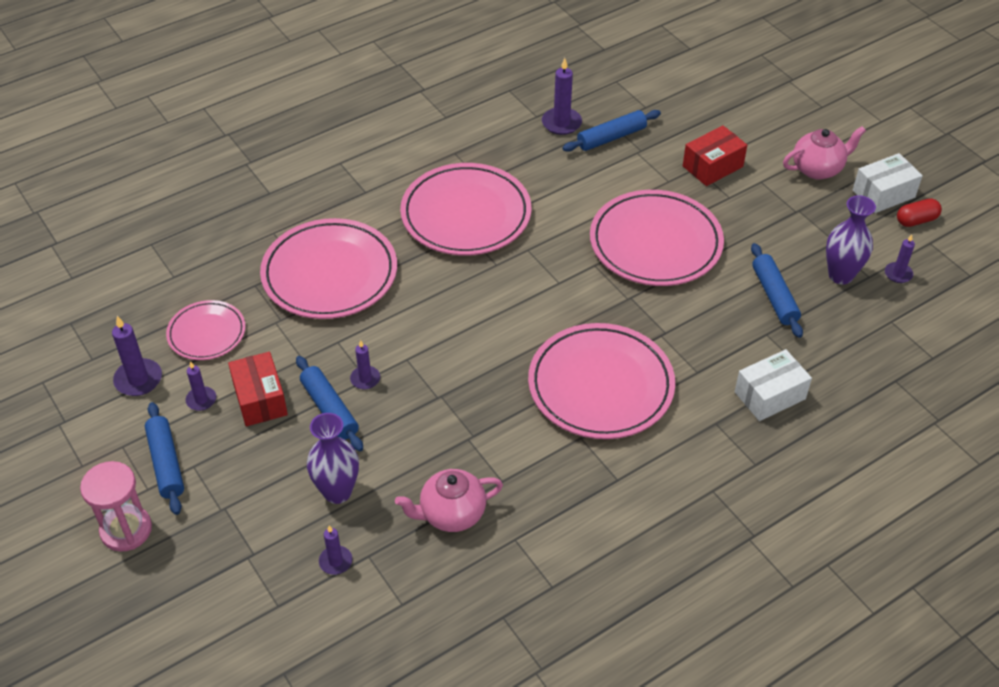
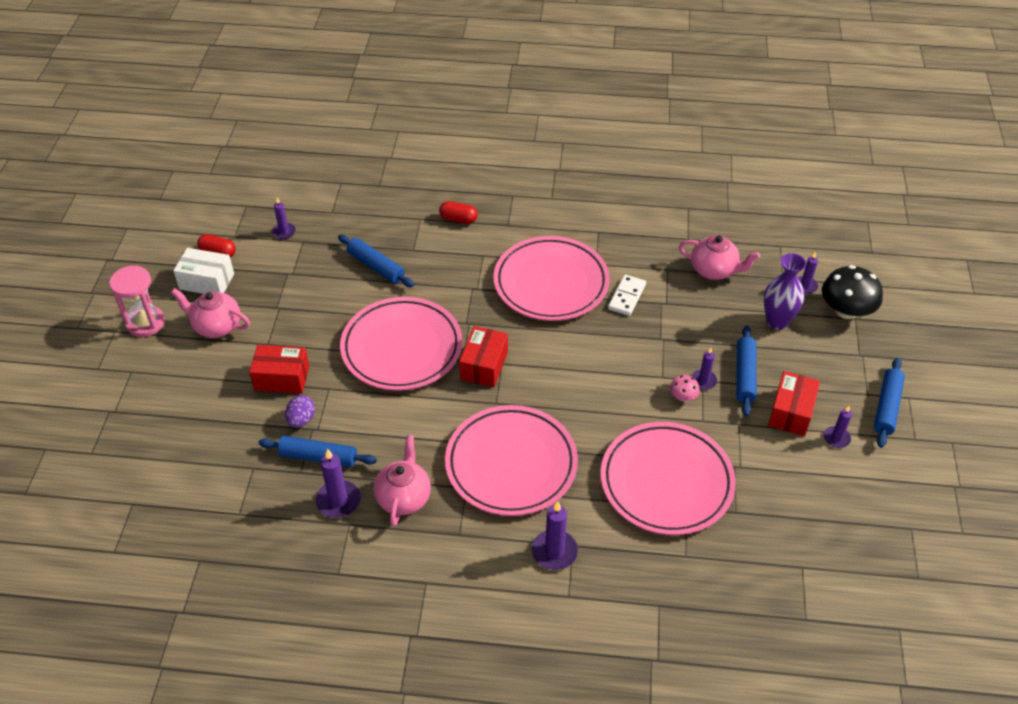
camera: 140 degrees left, 0 degrees up
pink hourglass [80,461,152,552] -> pink hourglass moved to [109,266,165,337]
purple candle [112,316,162,396] -> purple candle moved to [532,501,578,570]
pink plate [166,300,246,360] -> none
white box [735,349,812,421] -> red capsule [439,201,478,224]
blue rolling pin [751,243,803,338] -> blue rolling pin turned 75 degrees counterclockwise [338,235,414,287]
purple vase [826,195,876,284] -> none
none -> purple egg [285,395,315,428]
none -> pink teapot [374,435,431,526]
none -> red box [459,326,508,387]
none -> white domino [608,275,646,316]
none -> pink mushroom [670,375,700,401]
none -> black mushroom [822,265,883,319]

